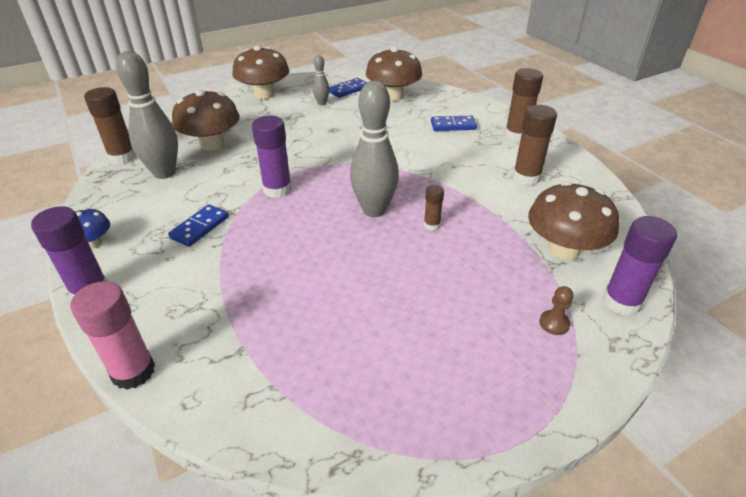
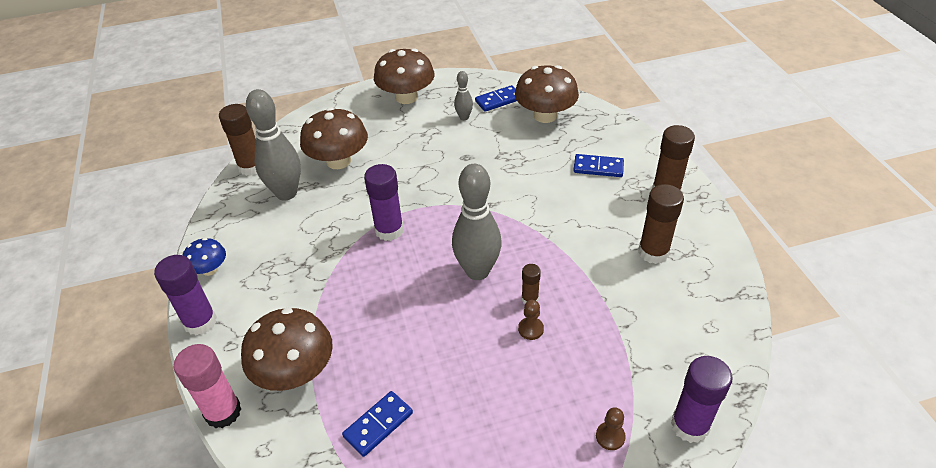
camera: 15 degrees right, 5 degrees up
blue domino [168,204,229,247] -> blue domino moved to [342,391,413,457]
brown mushroom [528,181,619,260] -> brown mushroom moved to [241,308,333,391]
none -> brown pawn [518,300,544,340]

